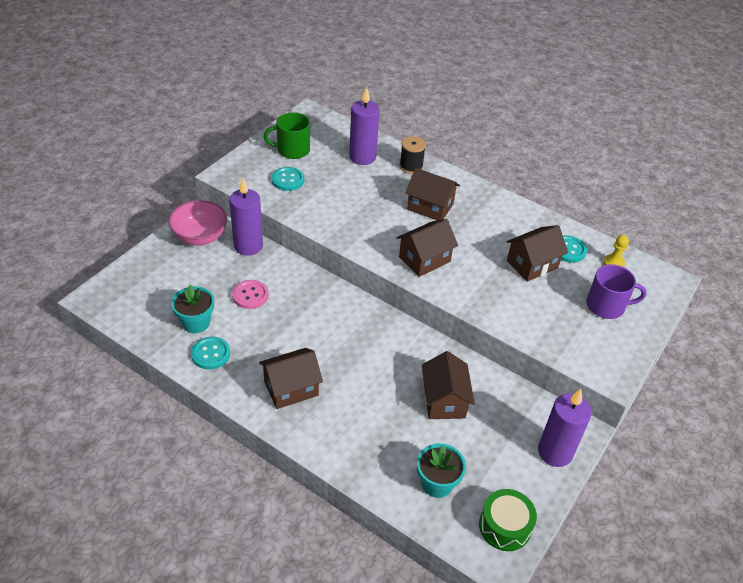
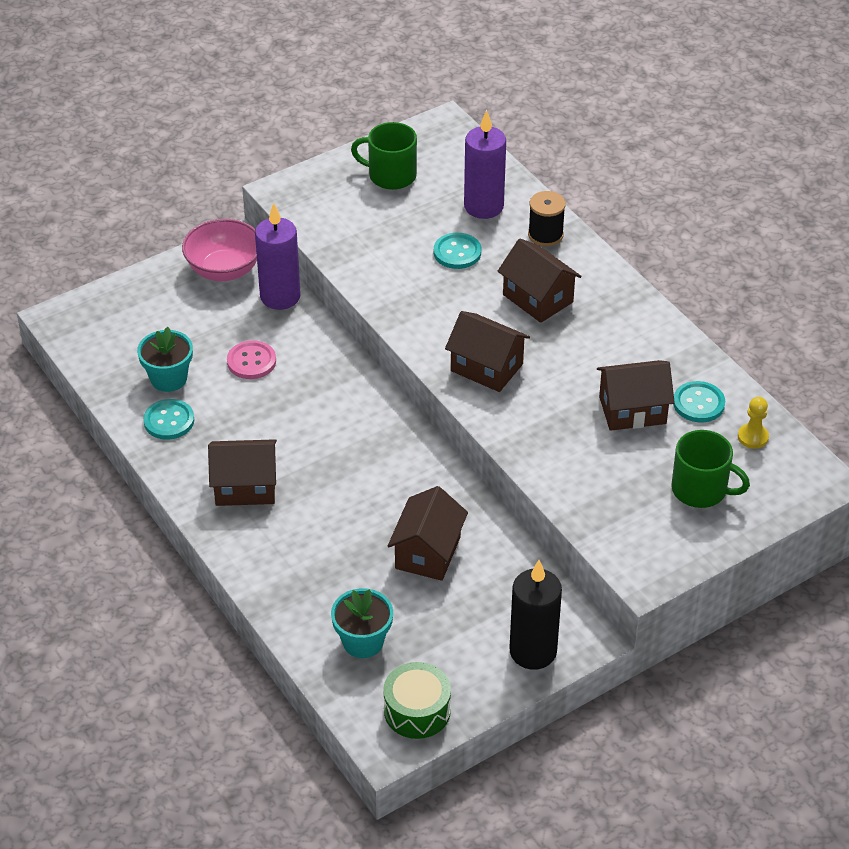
camera: 25 degrees right, 0 degrees up
turquoise button [271,167,304,191] -> turquoise button moved to [434,233,481,269]
brown house [397,219,458,277] -> brown house turned 45 degrees clockwise [445,311,530,392]
purple candle [538,389,592,467] -> black candle [509,560,562,670]
purple mug [586,264,647,319] -> green mug [671,430,750,508]

